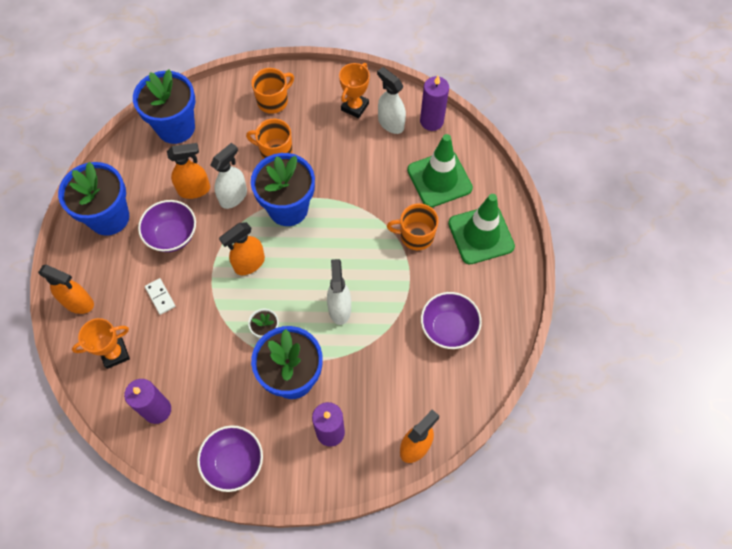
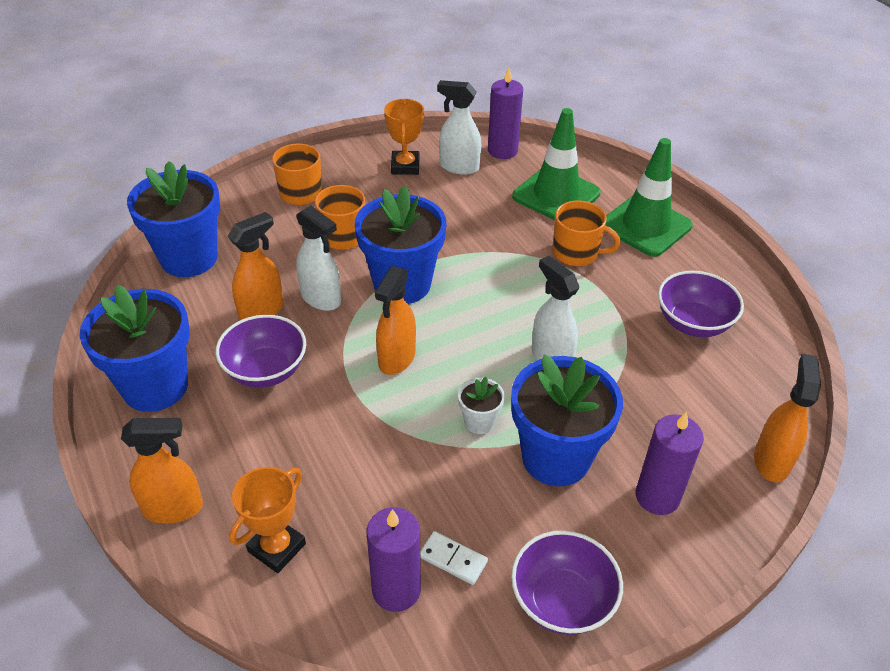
camera: 30 degrees left, 20 degrees down
white domino [145,278,175,315] -> white domino moved to [420,531,488,585]
white spray bottle [210,143,247,209] -> white spray bottle turned 120 degrees clockwise [296,205,341,311]
orange mug [387,203,439,250] -> orange mug turned 135 degrees counterclockwise [553,201,620,266]

